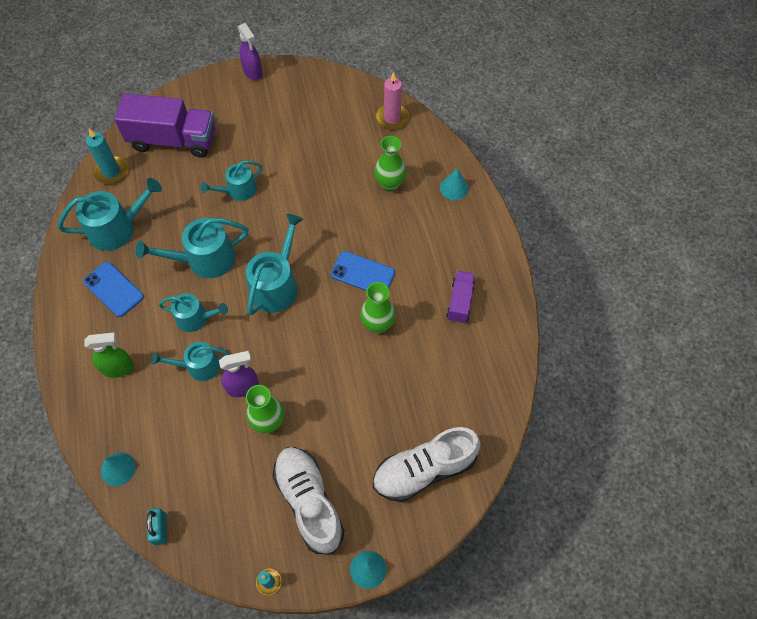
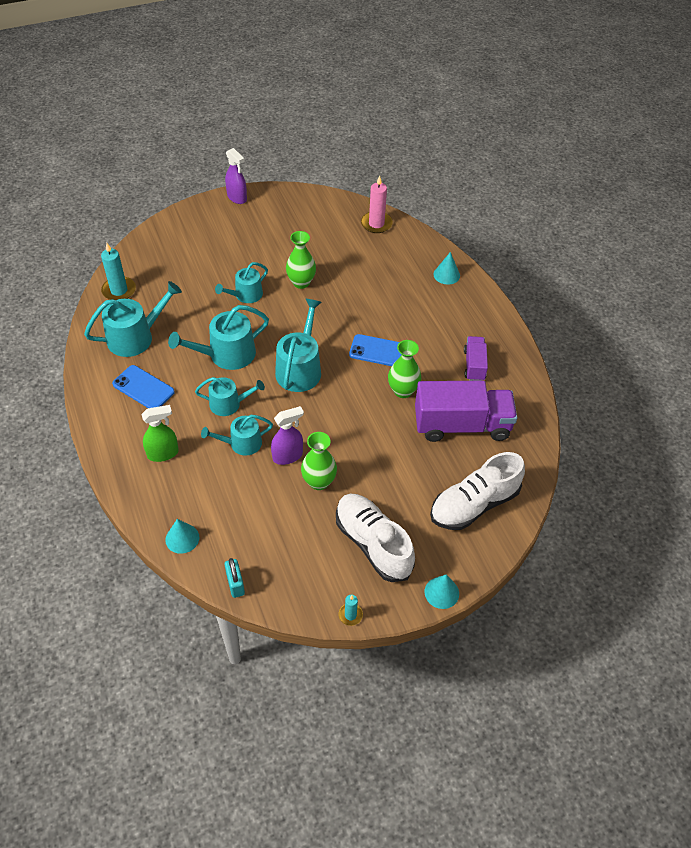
camera: 10 degrees left, 10 degrees down
purple truck [114,93,215,158] -> purple truck moved to [415,381,517,442]
green vase [374,136,406,191] -> green vase moved to [286,231,316,289]

